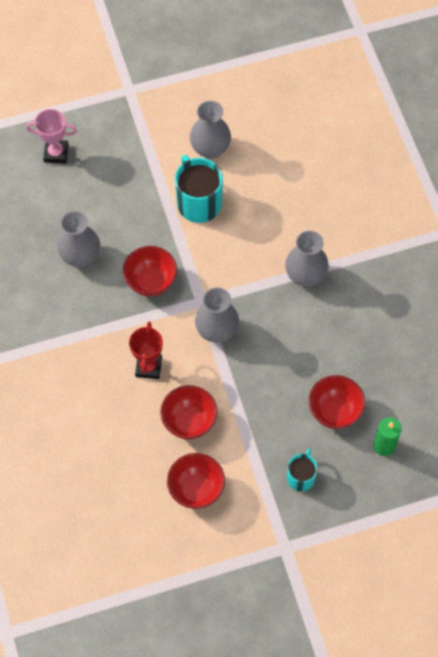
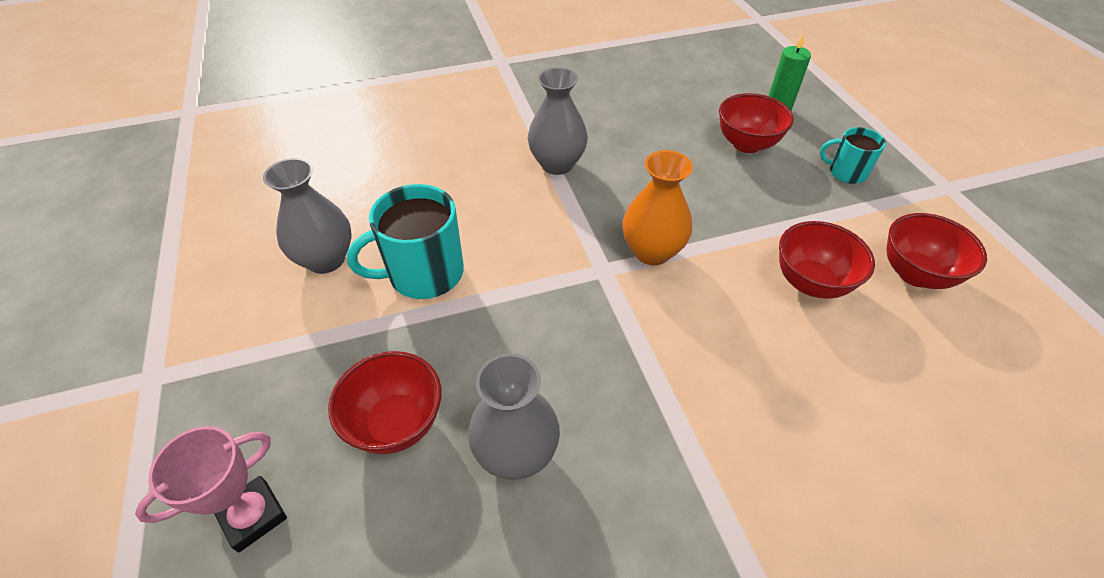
camera: 90 degrees left, 15 degrees down
pink trophy [26,109,77,164] -> pink trophy turned 45 degrees clockwise [135,426,287,553]
red bowl [123,246,177,296] -> red bowl moved to [328,351,442,454]
red trophy [129,321,163,379] -> none
grey vase [195,287,239,343] -> orange vase [623,150,693,265]

